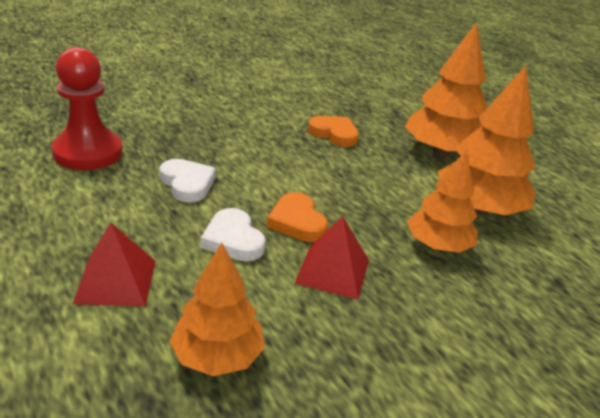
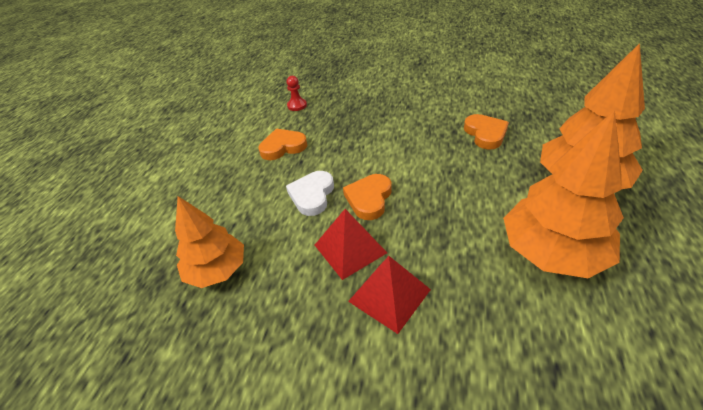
camera: 50 degrees right, 10 degrees up
red pawn [51,47,123,170] -> red pawn [286,76,307,111], size x0.43
red pyramid [73,222,155,307] -> red pyramid moved to [348,256,431,334]
white heart [159,159,216,203] -> none
orange tree [407,150,477,253] -> none
none -> orange heart [258,129,307,160]

